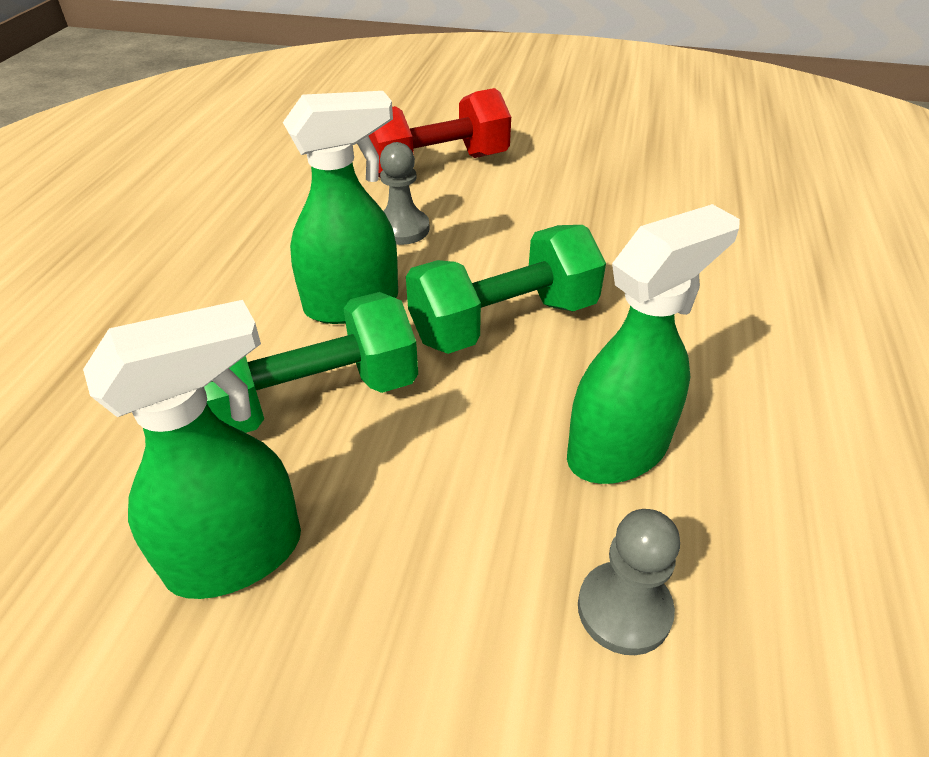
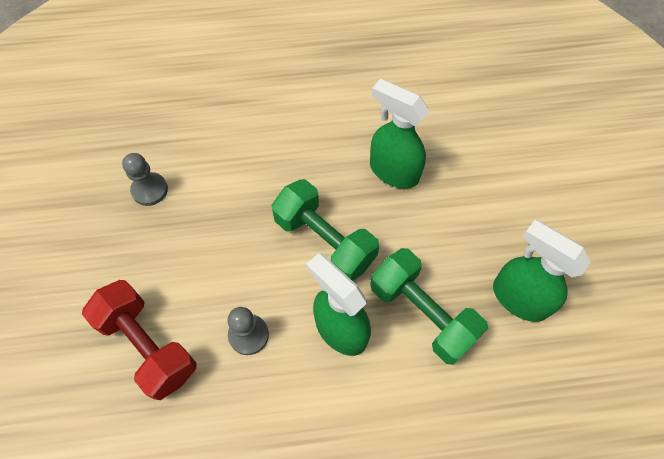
camera: 110 degrees left, 20 degrees up
grey pawn [578,509,680,655] -> grey pawn moved to [122,153,168,206]

